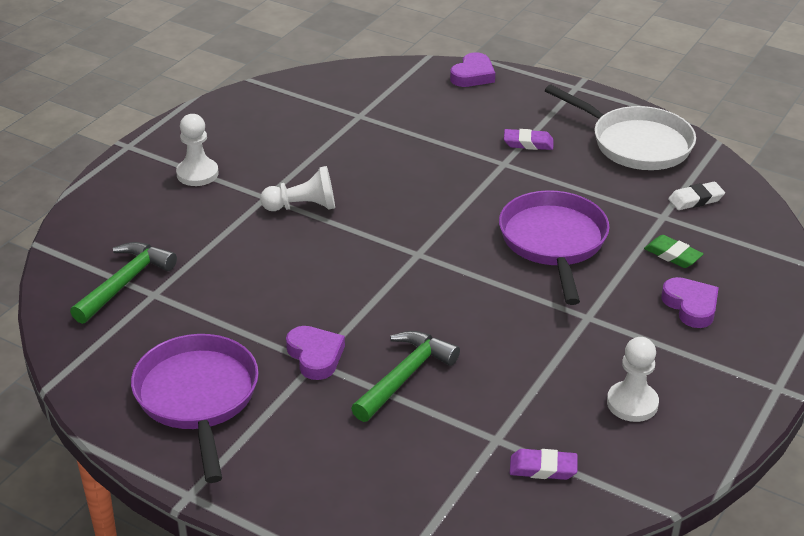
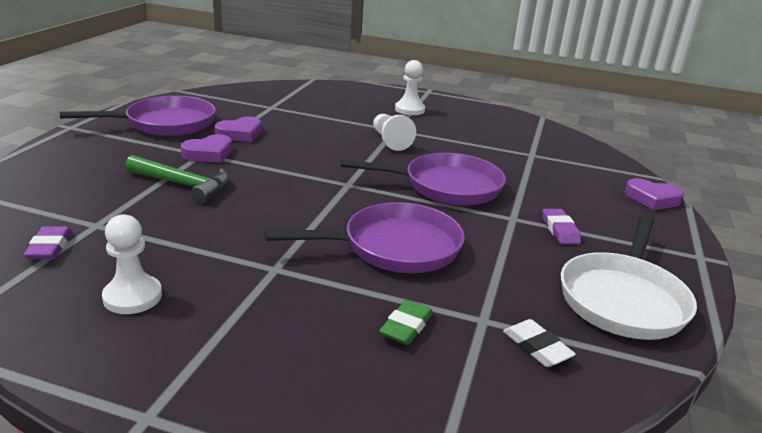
camera: 75 degrees right, 10 degrees down
green hammer [70,242,177,324] -> none
purple heart [661,277,719,328] -> purple heart moved to [215,116,261,142]
none -> purple pan [341,153,506,206]

